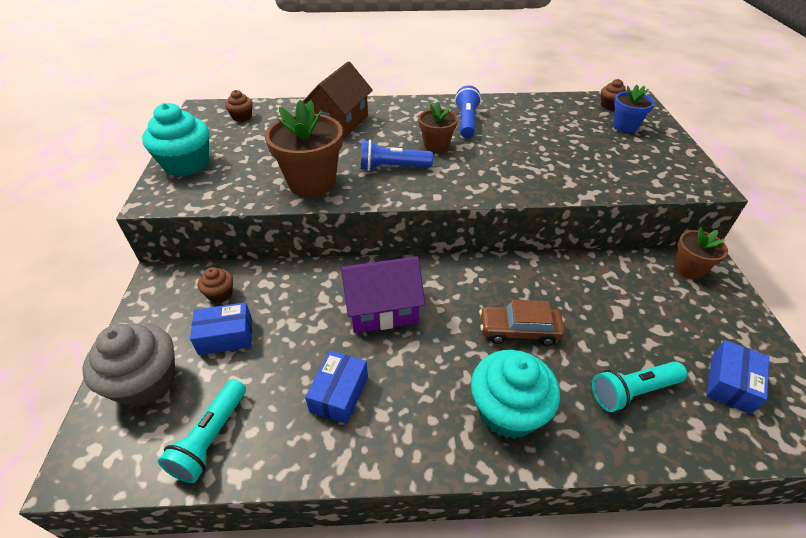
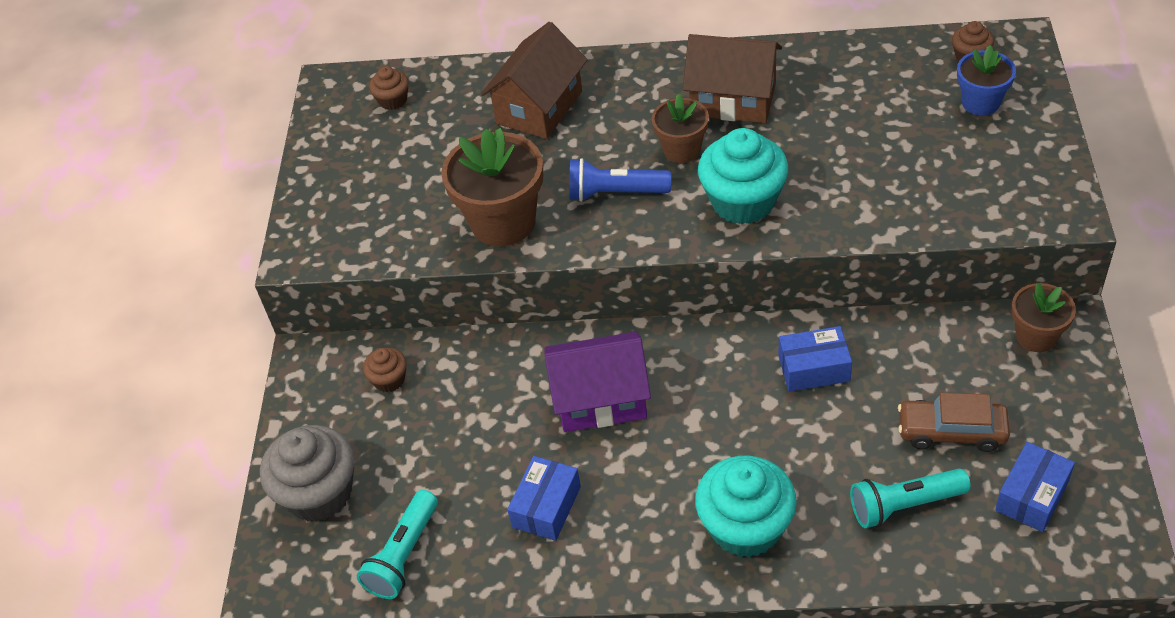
camera: 10 degrees right, 5 degrees up
turquoise cupcake [142,103,209,177] -> turquoise cupcake moved to [698,128,788,224]
blue box [190,302,252,355] -> blue box moved to [779,326,852,392]
blue flashlight [455,85,481,138] -> brown house [683,34,782,123]
brown car [479,300,565,346] -> brown car moved to [898,393,1010,452]

